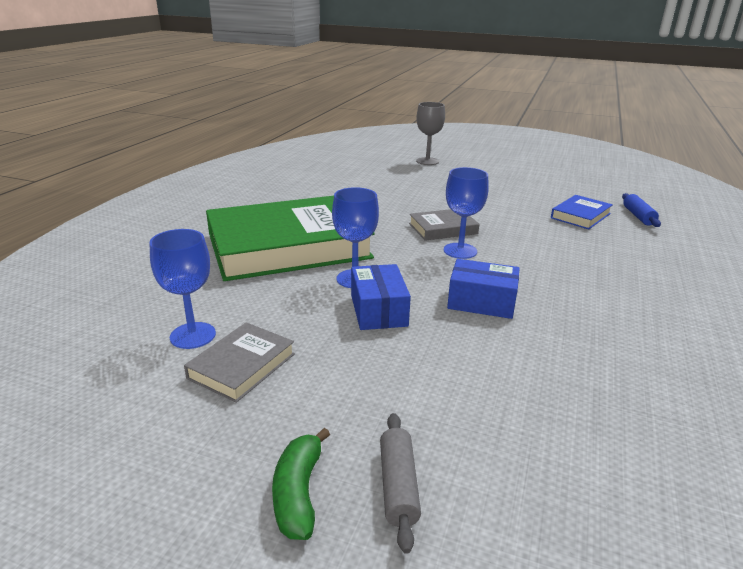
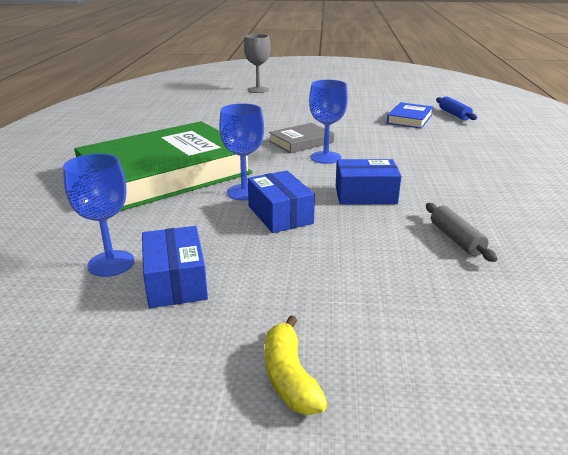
camera: 15 degrees left, 0 degrees up
grey book [184,322,295,403] -> blue box [142,226,208,308]
green banana [272,428,330,540] -> yellow banana [265,316,328,415]
grey rolling pin [380,413,421,554] -> grey rolling pin moved to [426,203,497,262]

